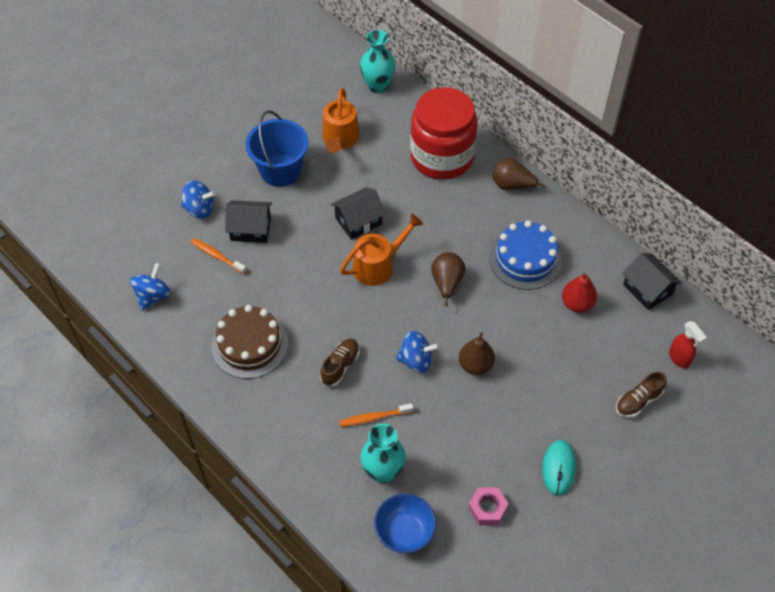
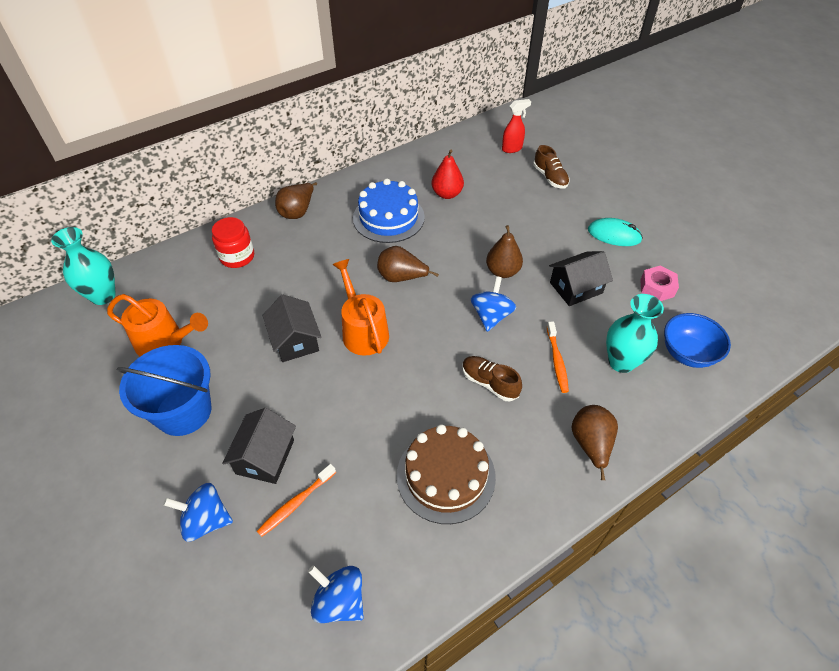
camera: 80 degrees left, 5 degrees down
blue spinning top [181,180,216,219] -> blue spinning top turned 105 degrees counterclockwise [163,483,233,542]
red jar [410,87,478,180] -> red jar [212,217,254,268], size x0.49
black house [622,253,682,310] -> black house moved to [549,251,613,306]
none -> brown pear [571,405,618,480]

